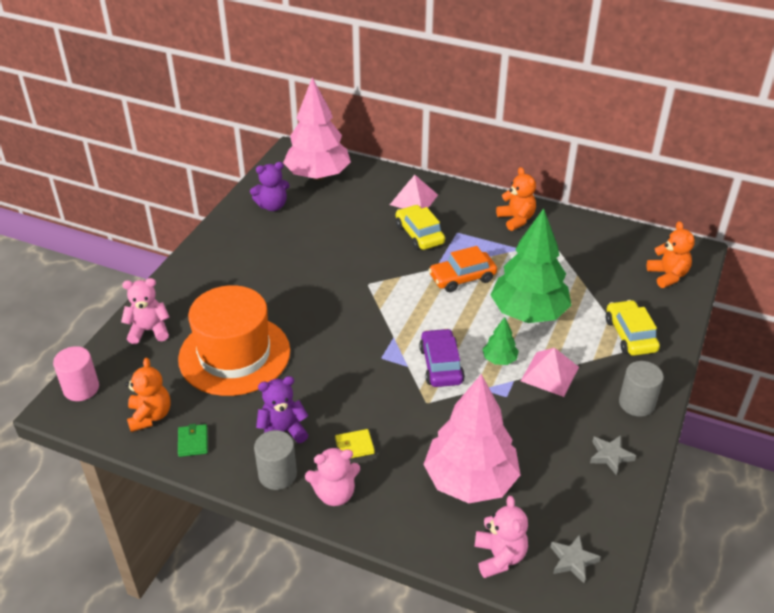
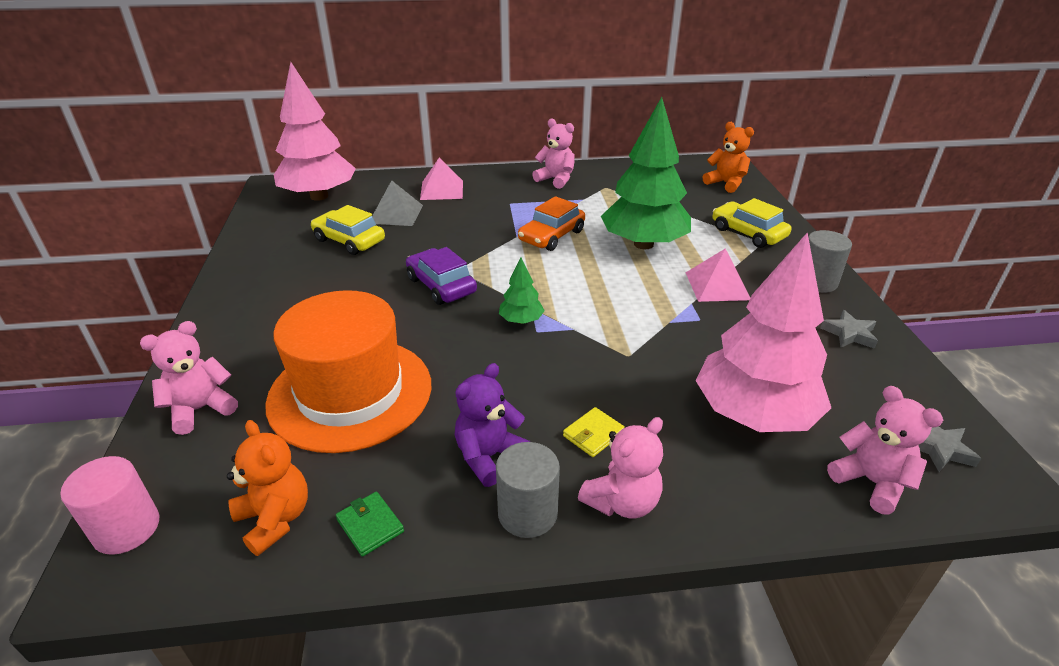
camera: 30 degrees left, 5 degrees down
purple teddy bear [250,162,290,211] -> none
yellow car [396,205,445,250] -> yellow car moved to [311,205,385,255]
purple car [419,328,465,387] -> purple car moved to [406,247,477,305]
green tree [482,317,519,365] -> green tree moved to [499,257,545,324]
orange teddy bear [496,167,536,231] -> pink teddy bear [532,119,575,189]
none -> grey pyramid [372,180,423,226]

